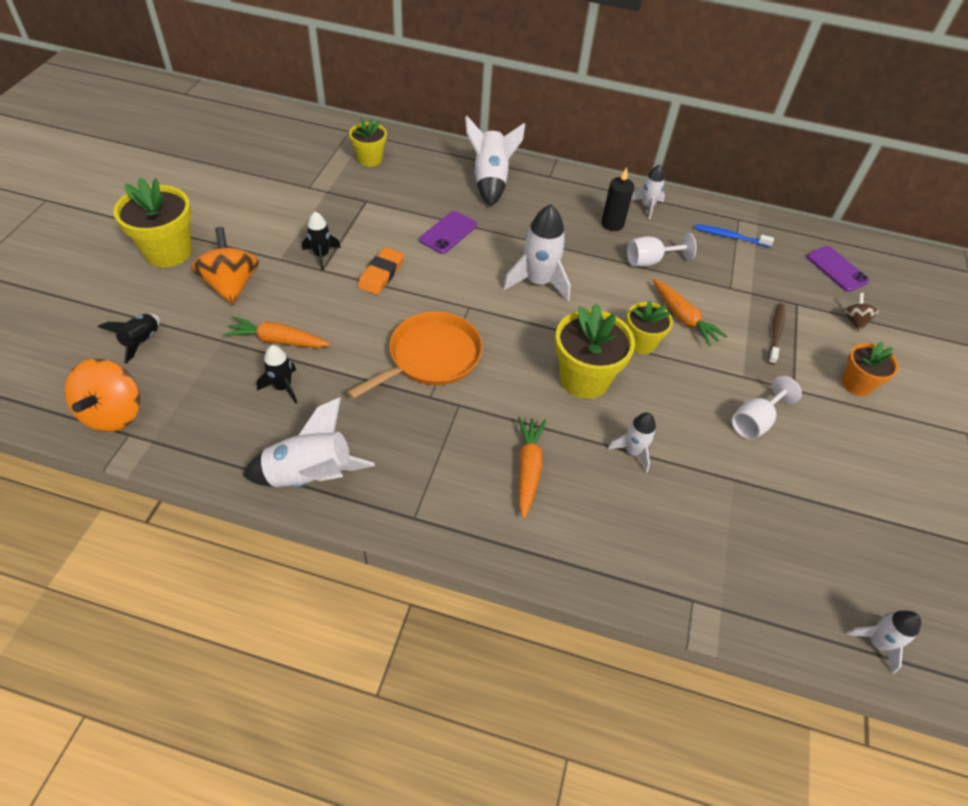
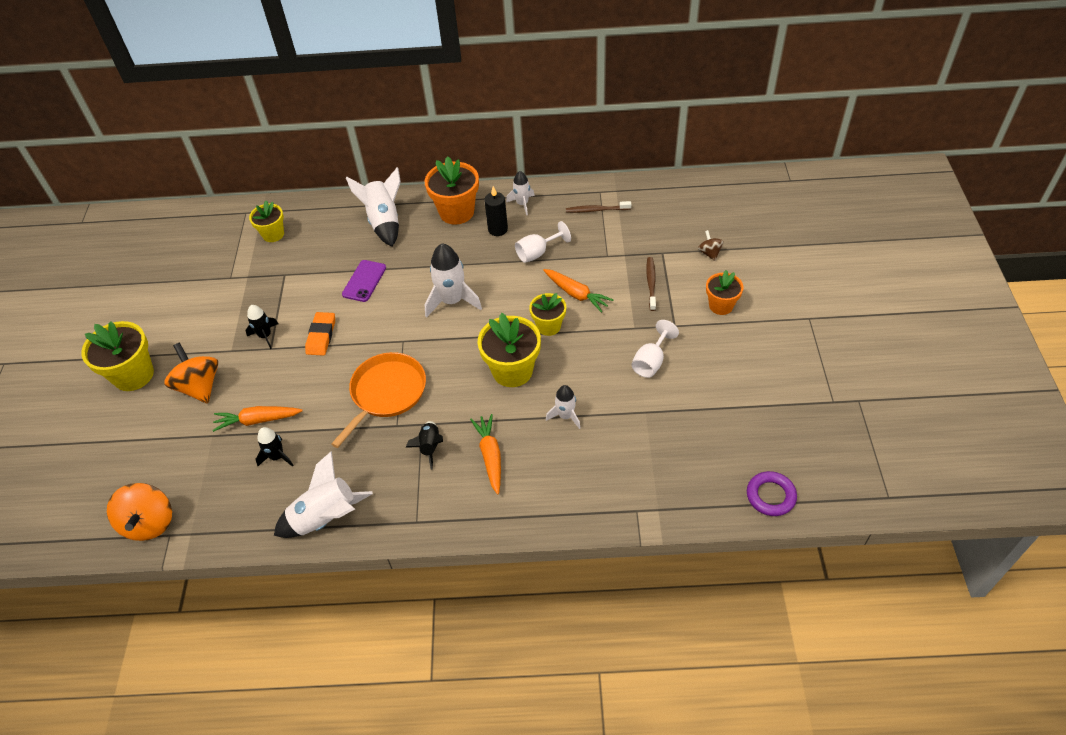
camera: 10 degrees left, 0 degrees up
black rocket [98,314,160,364] -> black rocket moved to [406,421,443,470]
blue toothbrush [695,224,774,247] -> brown toothbrush [566,201,631,213]
purple phone [806,246,869,292] -> none
white rocket [847,610,921,674] -> purple ring [747,471,797,516]
none -> orange flower pot [425,156,479,225]

